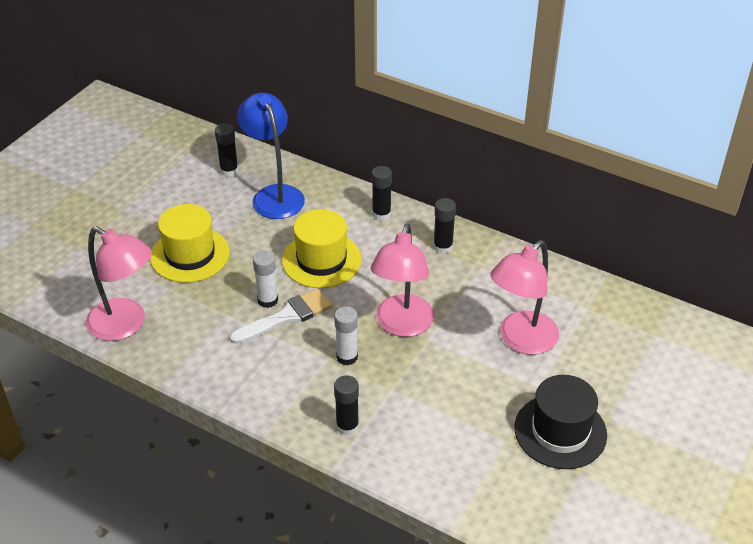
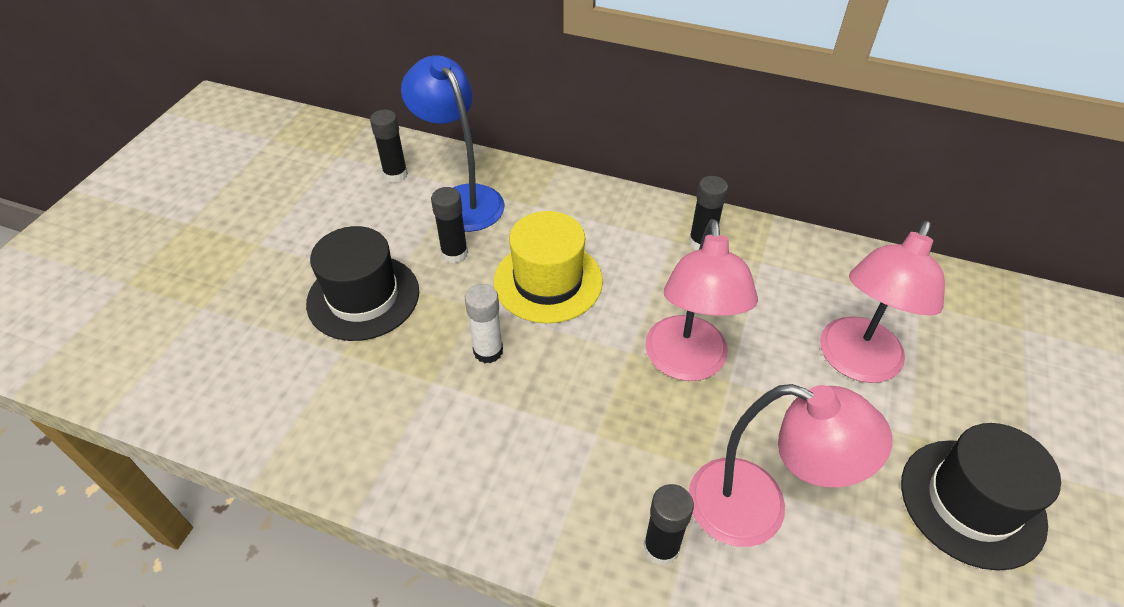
camera: 10 degrees left, 5 degrees up
pink lamp [86,226,152,341] -> pink lamp moved to [689,384,892,547]
yellow hat [150,204,230,283] -> black hat [306,226,419,341]
white brush [230,288,332,344] -> none
white glue stick [334,306,358,365] -> none
black glue stick [372,166,392,221] -> black glue stick moved to [431,187,468,263]

